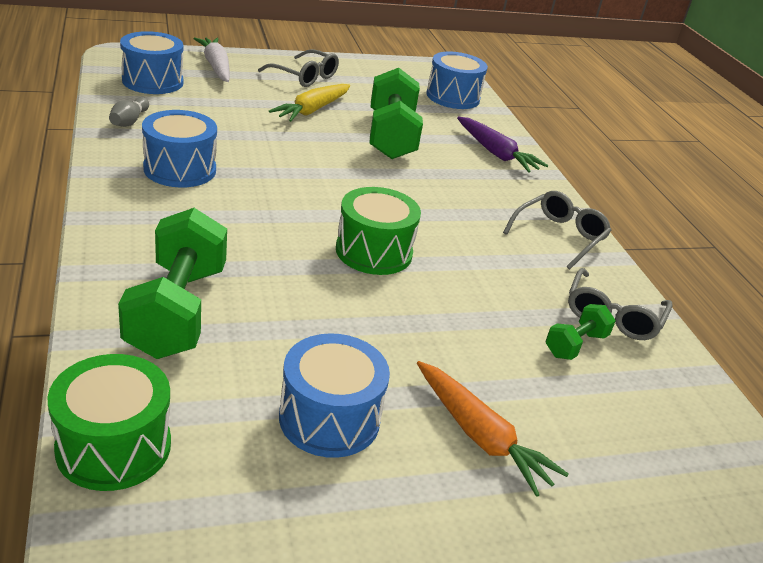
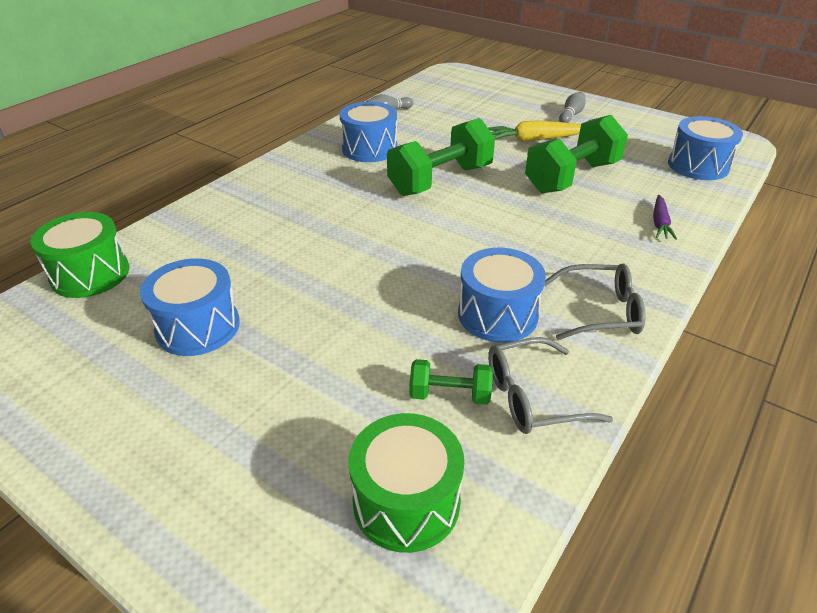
camera: 55 degrees right, 5 degrees up
green dumbbell [118,208,227,359] -> green dumbbell moved to [387,118,495,196]
blue drum [120,31,183,94] -> blue drum moved to [458,248,546,342]
white carrot [193,38,230,82] -> none
grey glasses [258,49,339,87] -> grey bowling pin [559,92,586,123]
green drum [336,187,421,275] -> green drum moved to [348,413,464,553]
orange carrot [417,361,569,497] -> none
purple carrot [457,117,549,173] -> purple carrot [653,195,677,240], size x0.63

